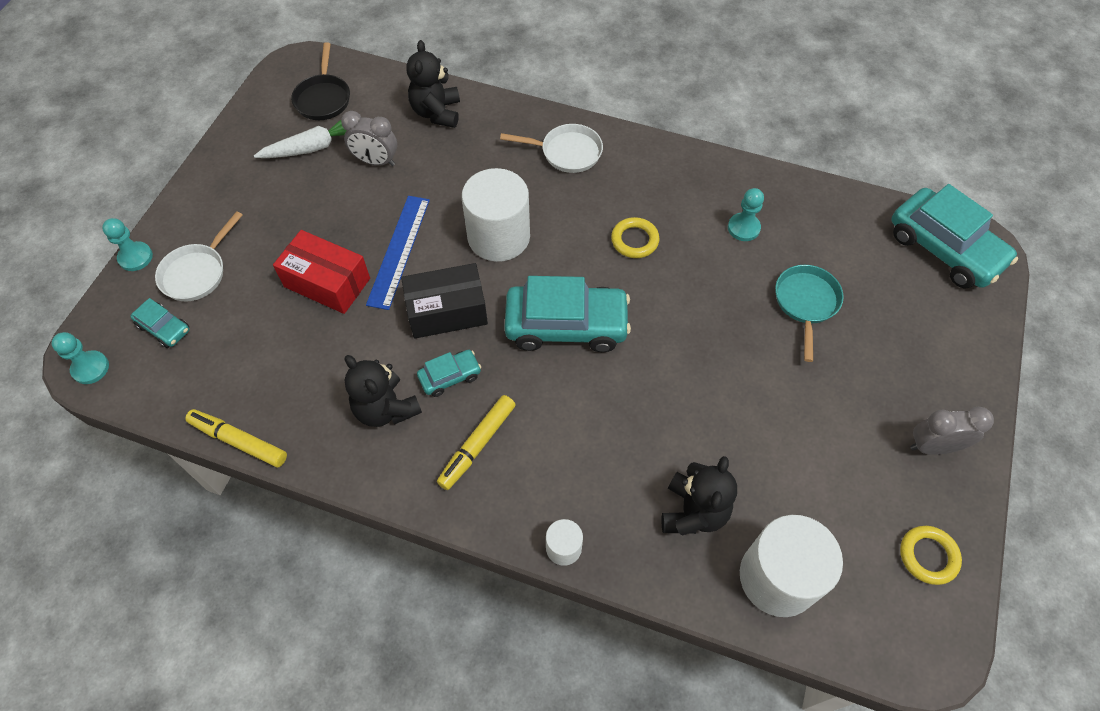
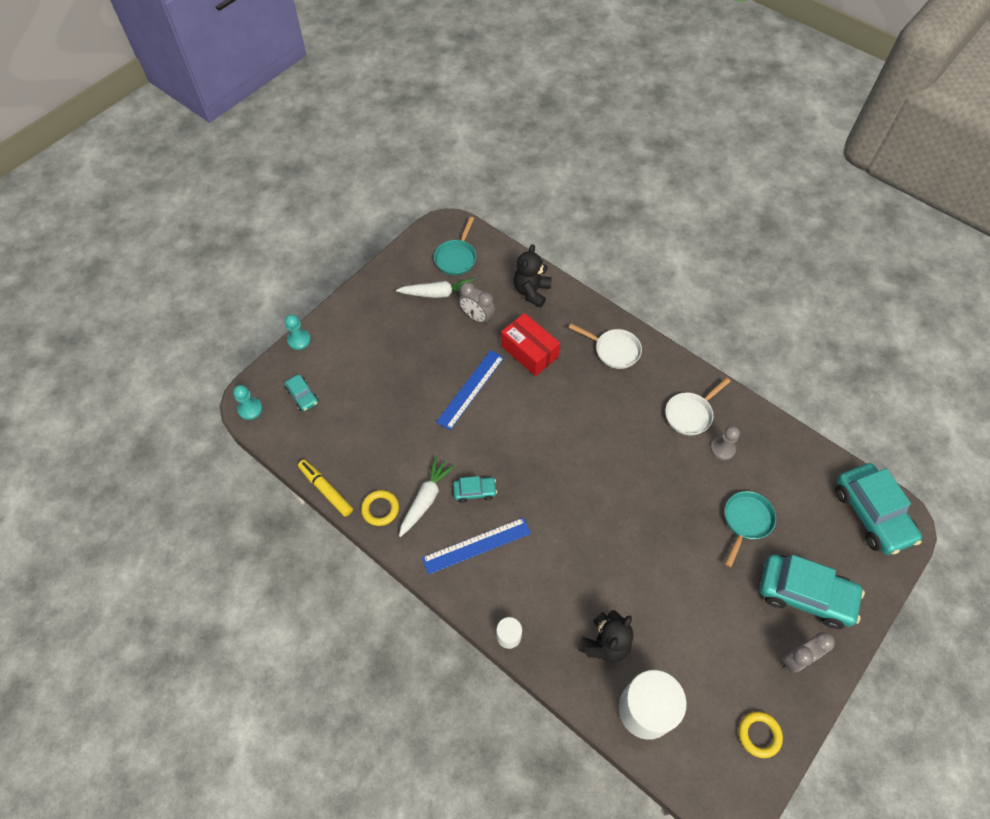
camera: 20 degrees right, 0 degrees up
white pan [155,211,243,302] -> white pan moved to [665,378,731,436]
red box [273,230,370,314] -> red box moved to [501,313,560,376]
black pan [291,42,350,120] -> turquoise pan [434,217,476,275]
black teddy bear [345,355,422,427] -> white carrot [399,456,455,537]
black box [401,263,488,339] -> none
yellow marker [437,395,516,490] -> blue ruler [422,518,531,575]
white cylinder [462,168,530,262] -> none
turquoise car [504,276,631,352] -> turquoise car moved to [760,554,865,629]
yellow ring [611,217,660,258] -> yellow ring moved to [361,490,399,526]
turquoise pawn [728,188,764,241] -> grey pawn [710,426,740,460]
grey clock [910,407,994,455] -> grey clock turned 135 degrees clockwise [782,632,835,673]

